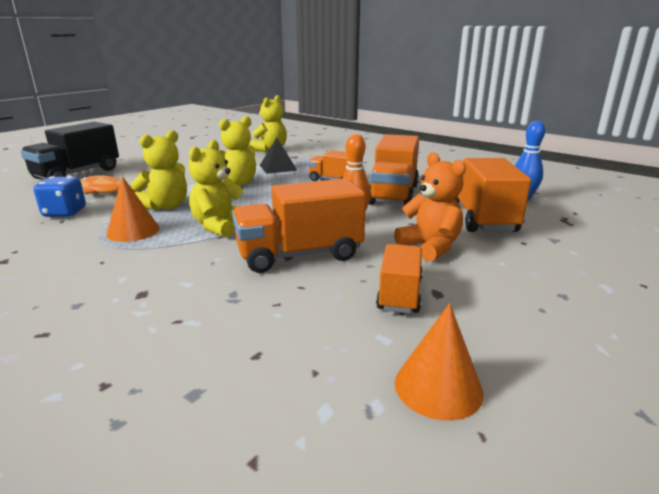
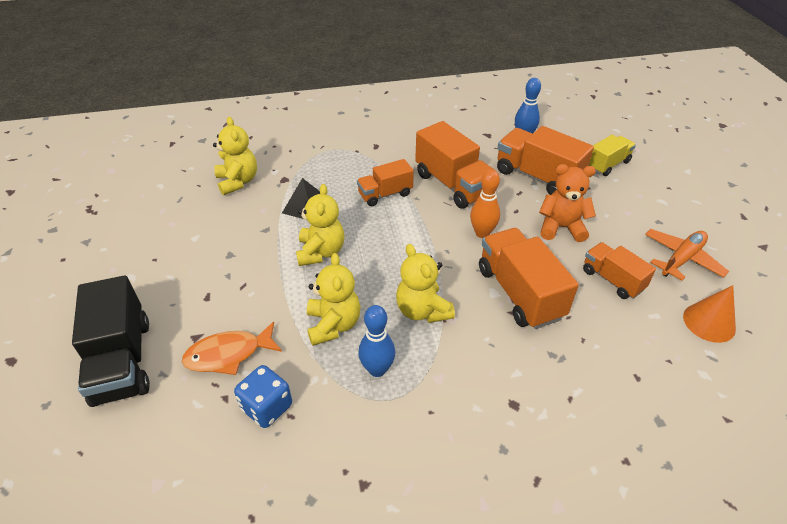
camera: 50 degrees left, 20 degrees up
orange cone [106,176,160,242] -> blue bowling pin [358,305,395,377]
orange truck [232,178,366,273] -> orange truck turned 135 degrees clockwise [479,228,579,329]
none -> yellow truck [589,135,636,176]
none -> orange plane [645,229,729,281]

